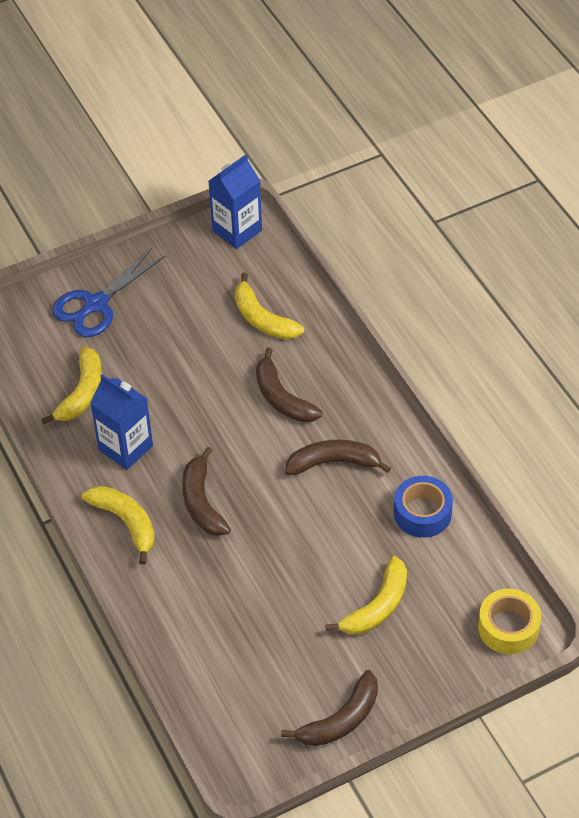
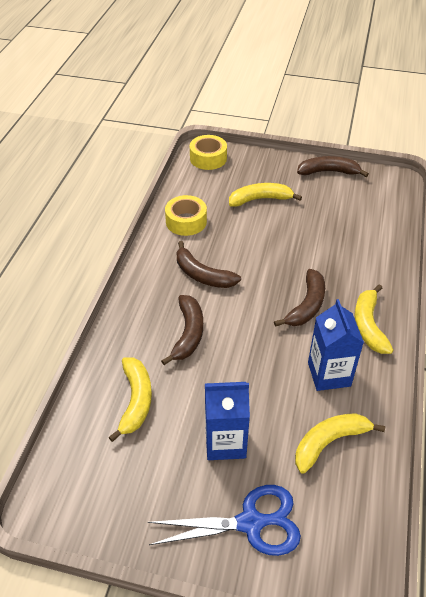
camera: 140 degrees left, 5 degrees down
blue carton [209,154,262,249] -> blue carton moved to [205,382,250,460]
blue tape [394,476,453,538] -> yellow tape [165,195,207,236]

